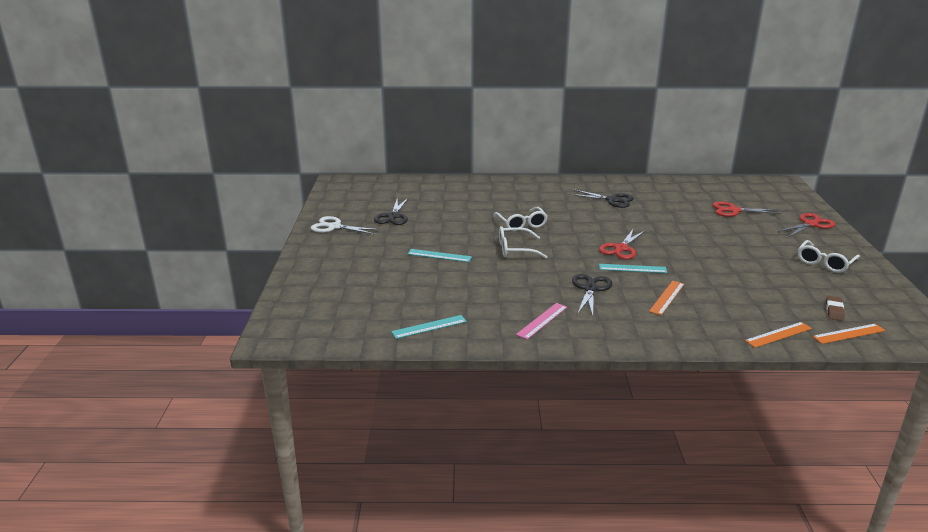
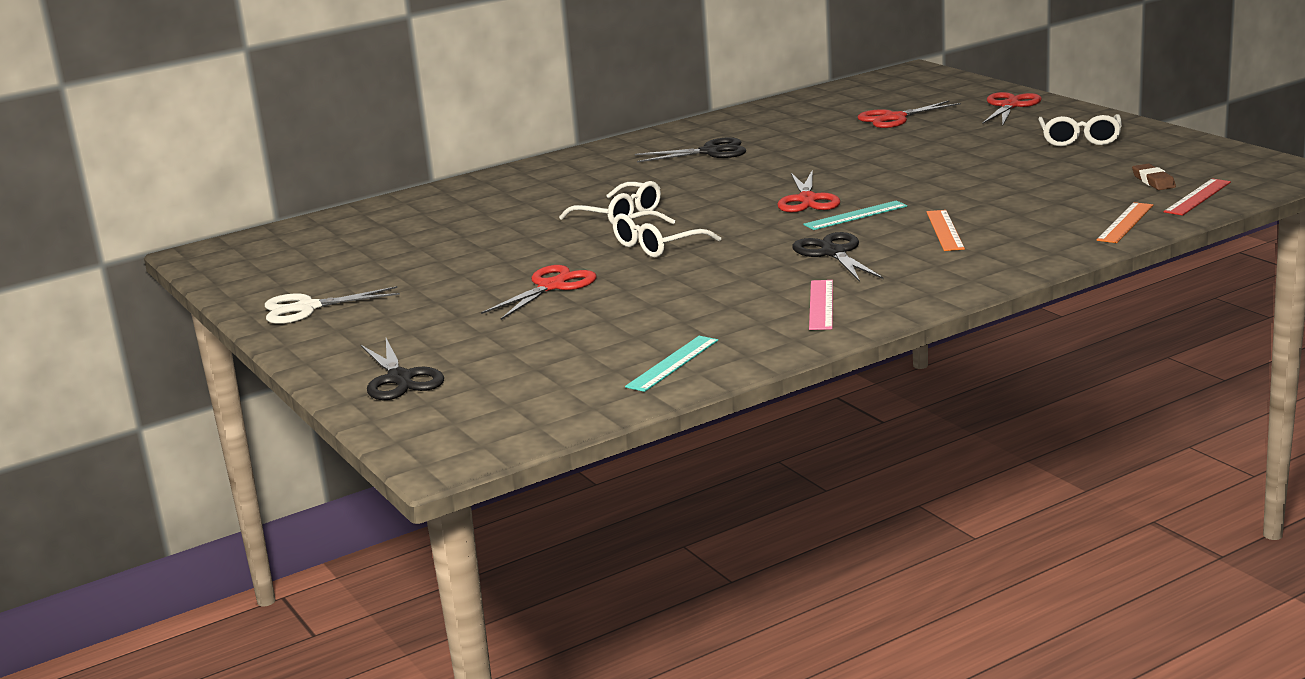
camera: 30 degrees left, 5 degrees down
black scissors [374,197,409,225] -> black scissors moved to [360,338,444,400]
turquoise ruler [408,249,472,262] -> red scissors [481,265,596,320]
orange ruler [812,324,885,344] -> red ruler [1164,178,1231,216]

